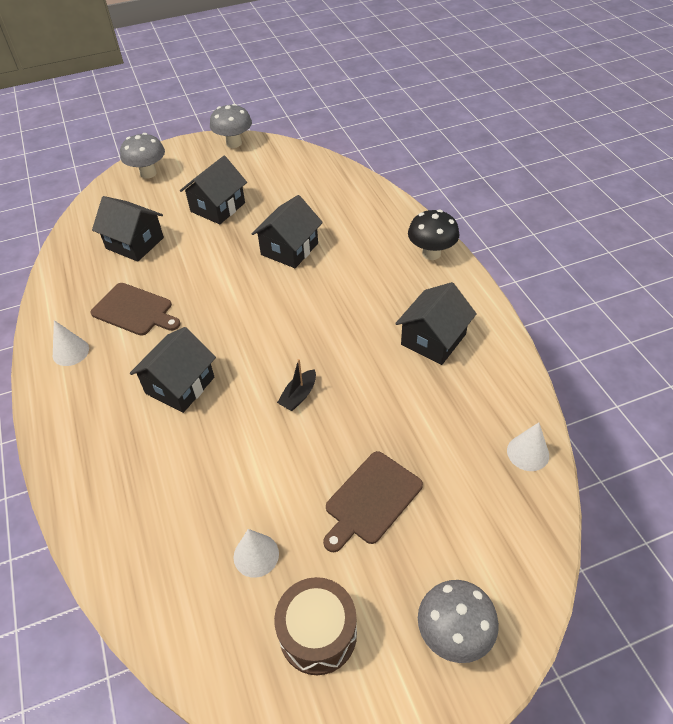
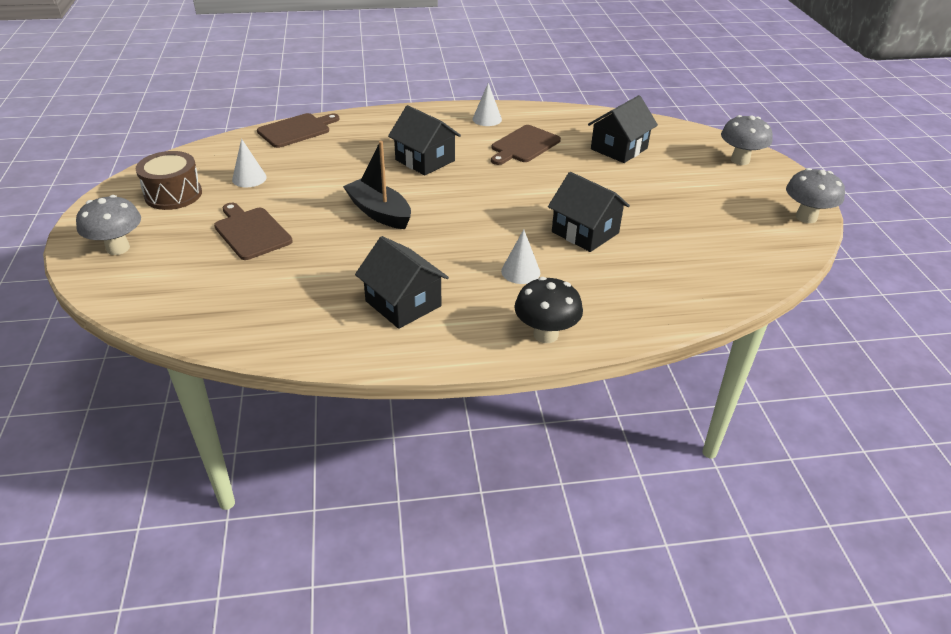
camera: 100 degrees right, 10 degrees down
black house [180,156,247,224] -> none
black boat [277,359,316,411] -> black boat [343,141,411,229], size x1.77
white cone [507,422,549,471] -> white cone moved to [501,229,540,284]
none -> brown cutting board [257,113,339,148]

